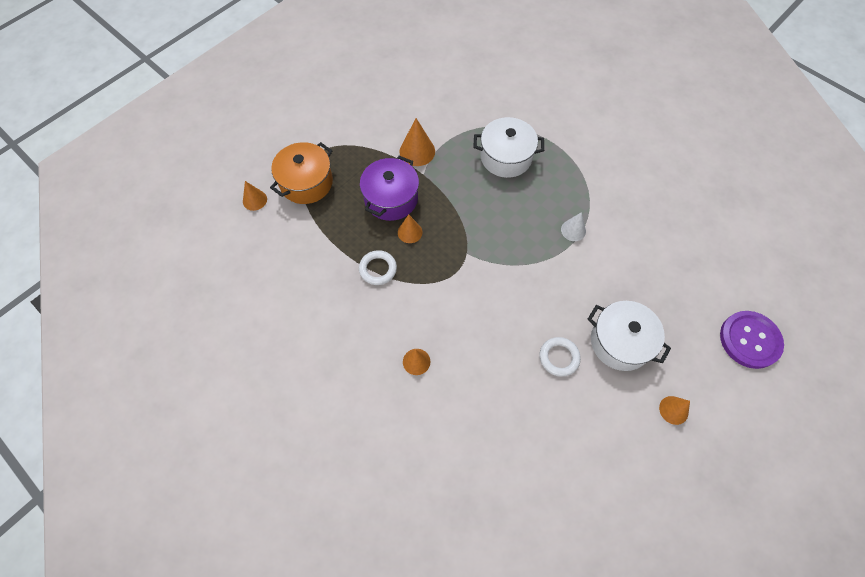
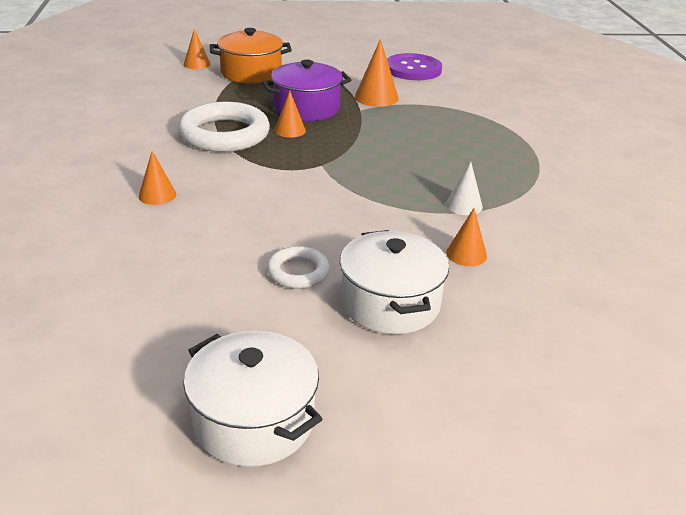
camera: 40 degrees right, 30 degrees down
white ring [359,250,397,285] -> white ring [178,102,270,152], size x1.91
white pot [474,117,544,178] -> white pot moved to [183,331,322,467]
orange cone [659,396,690,425] -> orange cone moved to [446,208,487,266]
purple button [720,311,784,369] -> purple button moved to [387,53,442,80]

